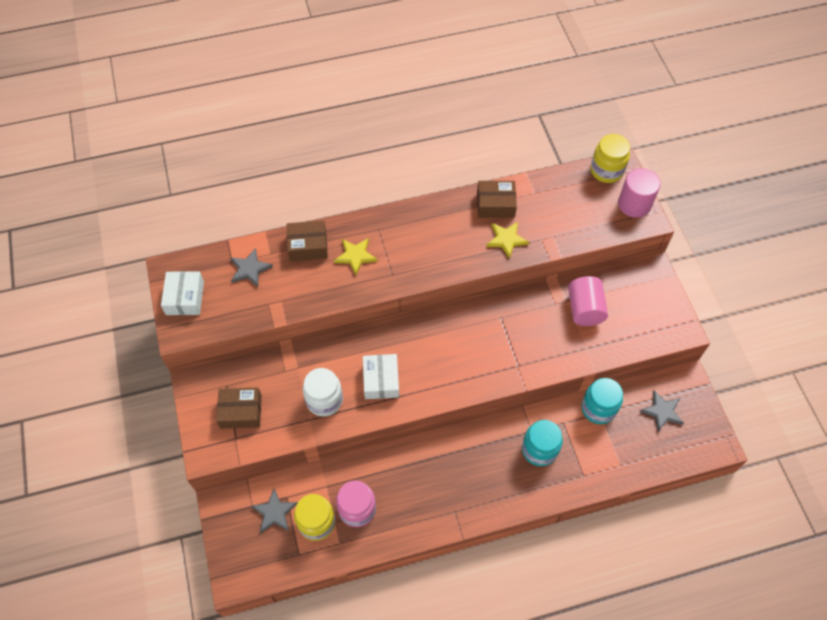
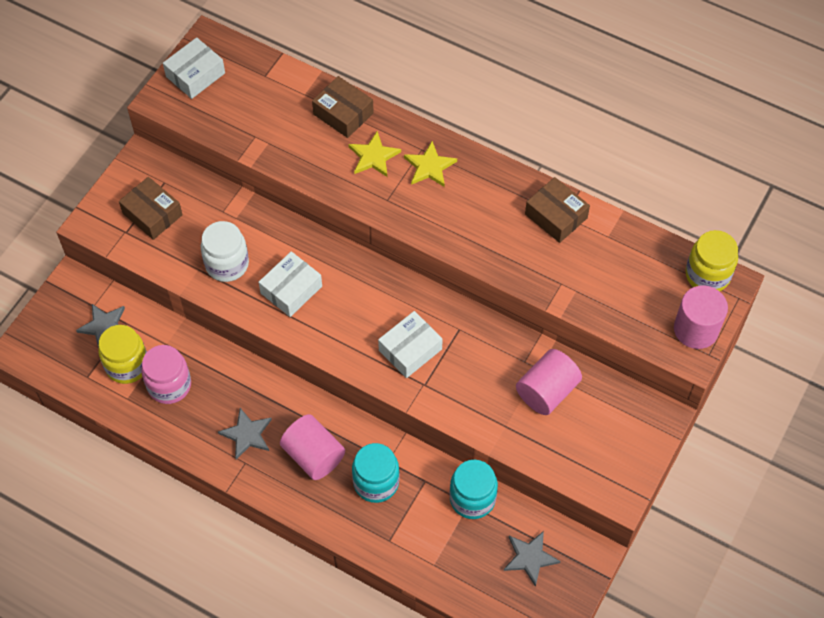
camera: 45 degrees right, 0 degrees up
grey star [230,248,273,287] -> grey star moved to [218,408,272,459]
yellow star [486,222,529,259] -> yellow star moved to [404,141,457,187]
none -> pink cylinder [280,414,345,480]
none -> white box [378,311,443,378]

